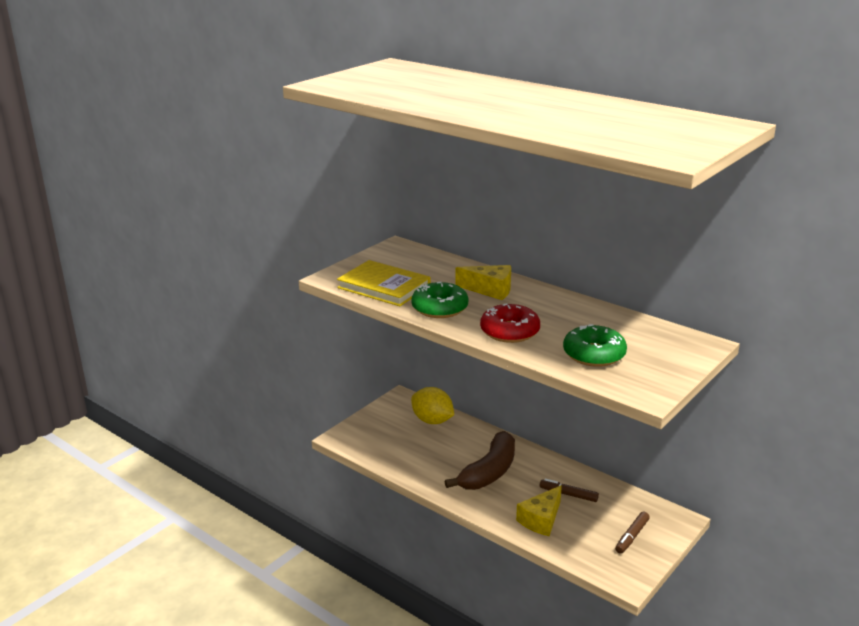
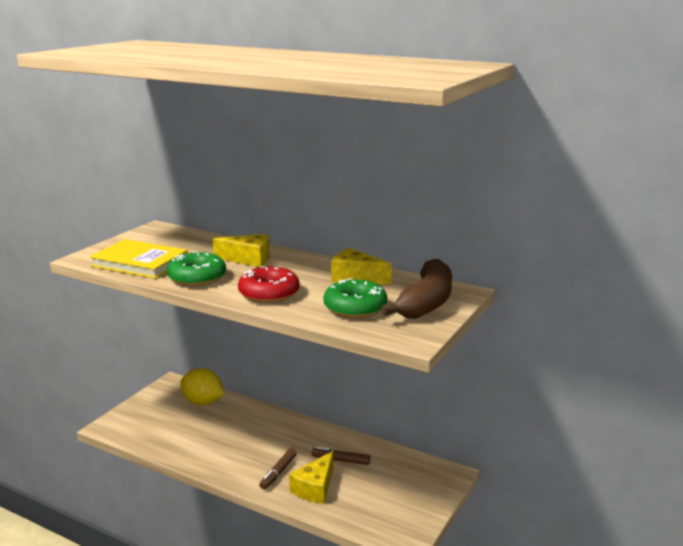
camera: 10 degrees left, 5 degrees down
brown banana [444,431,515,490] -> brown banana moved to [381,259,452,319]
brown marker [615,512,650,554] -> brown marker moved to [259,449,297,490]
none -> yellow cheese [331,248,392,284]

